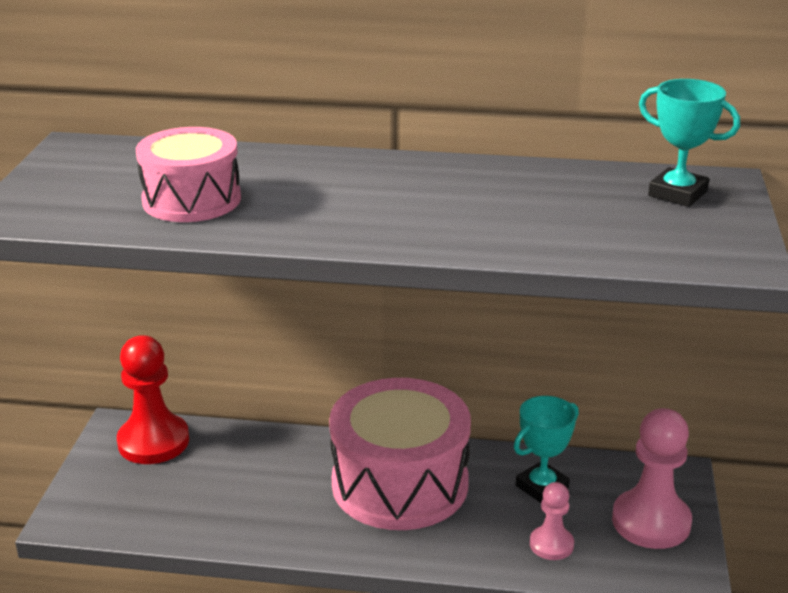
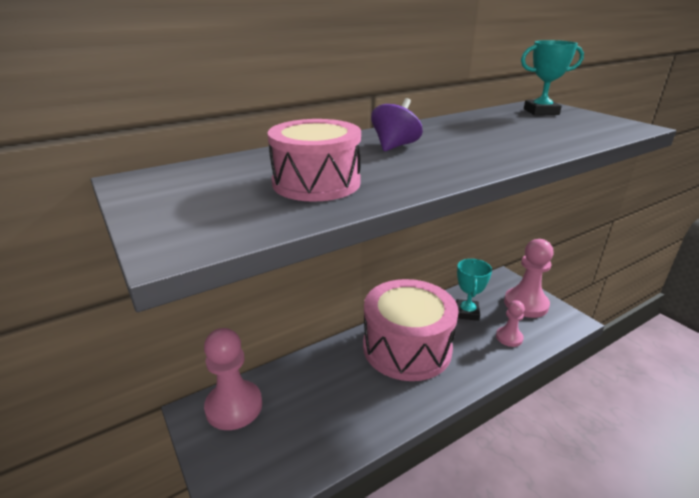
camera: 40 degrees left, 0 degrees up
red pawn [117,335,189,464] -> pink pawn [204,328,262,430]
none -> purple spinning top [371,98,423,151]

